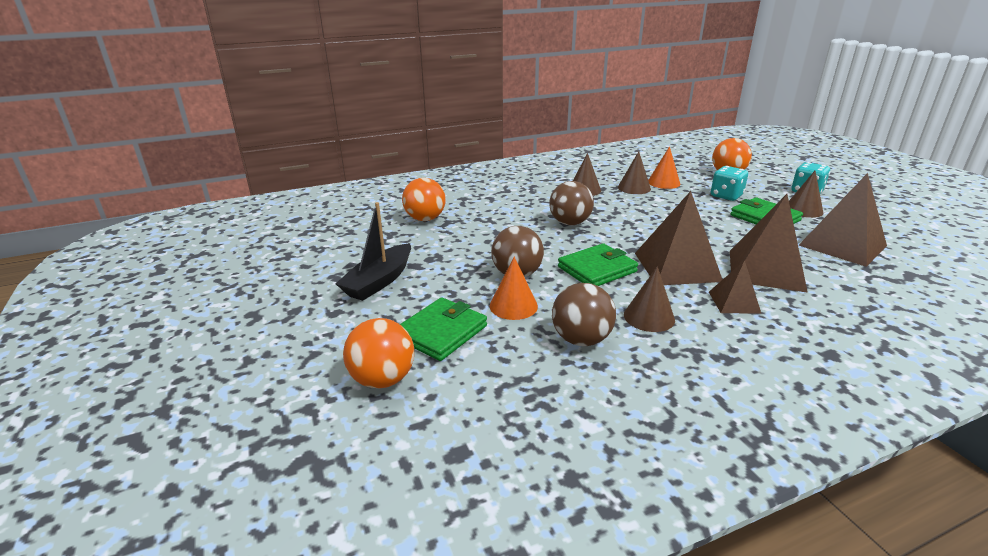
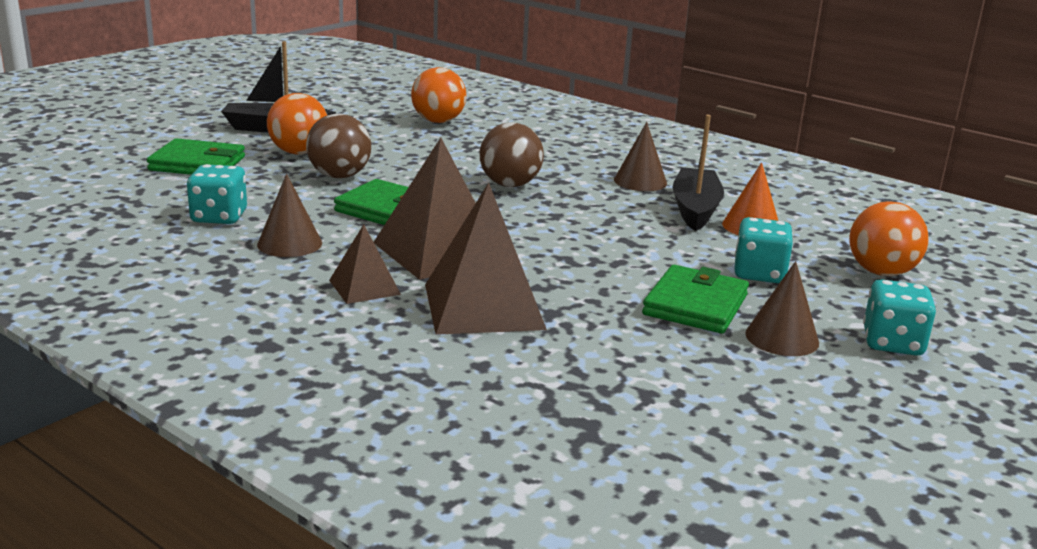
camera: 60 degrees right, 5 degrees down
orange ball [343,318,414,388] -> orange ball moved to [267,93,327,154]
orange cone [490,257,538,320] -> none
brown ball [552,283,616,346] -> turquoise dice [187,164,247,224]
brown cone [618,151,651,194] -> black boat [672,115,724,231]
brown pyramid [799,173,887,267] -> none

